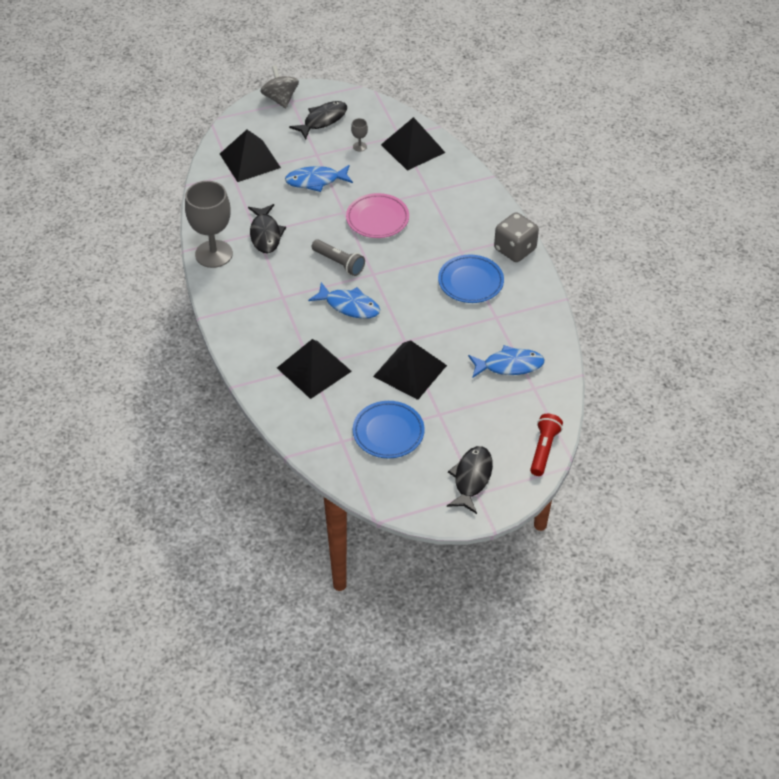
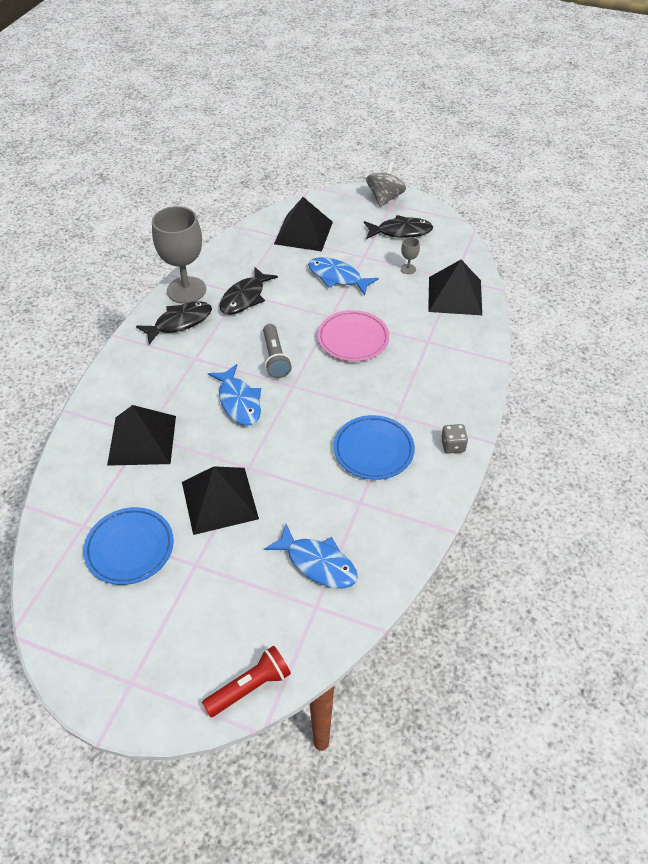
camera: 40 degrees right, 0 degrees up
black fish [447,446,493,514] -> black fish moved to [136,301,212,344]
grey dice [494,212,539,262] -> grey dice [441,424,468,453], size x0.53

